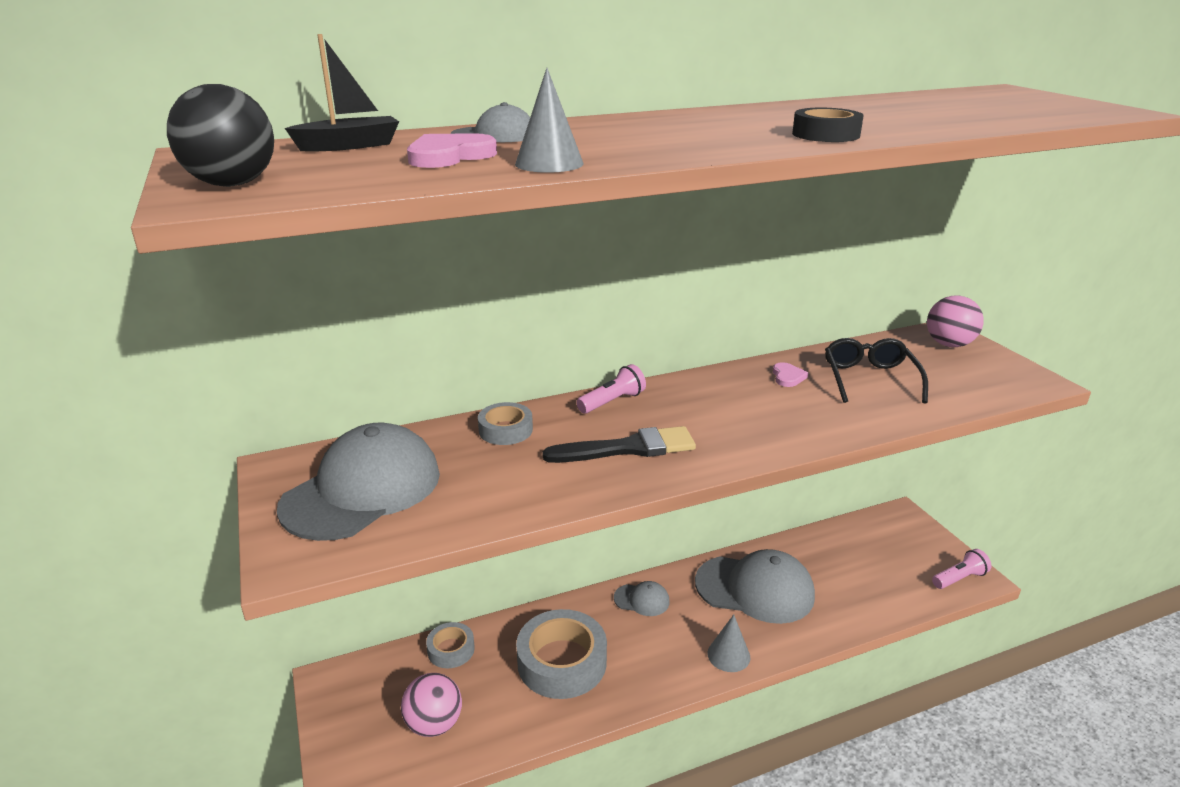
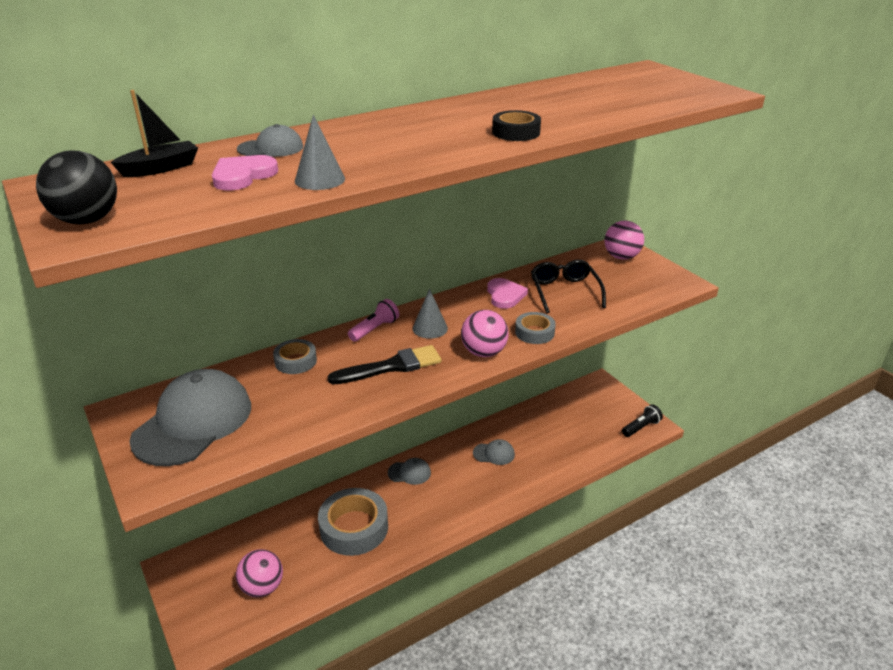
camera: 10 degrees left, 5 degrees up
grey tape [426,622,475,668] -> grey tape moved to [515,312,556,344]
grey cap [695,549,815,624] -> grey cap [473,439,515,465], size x0.47
grey cone [707,614,750,672] -> grey cone moved to [412,289,448,339]
pink heart [773,362,808,387] -> pink heart [487,278,528,309], size x1.54
pink flashlight [932,549,992,589] -> black flashlight [622,404,663,437]
none -> pink ball [461,310,509,357]

